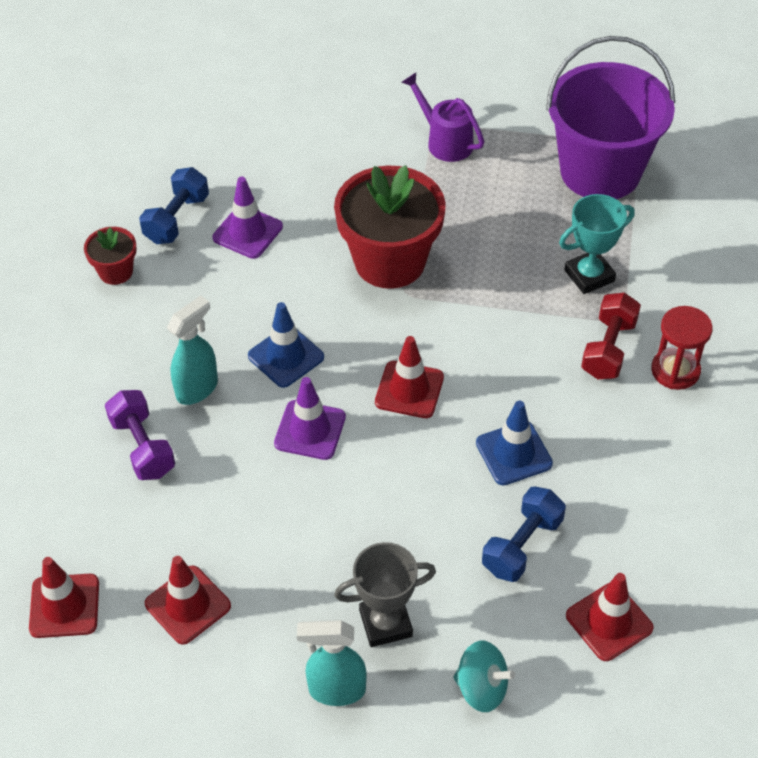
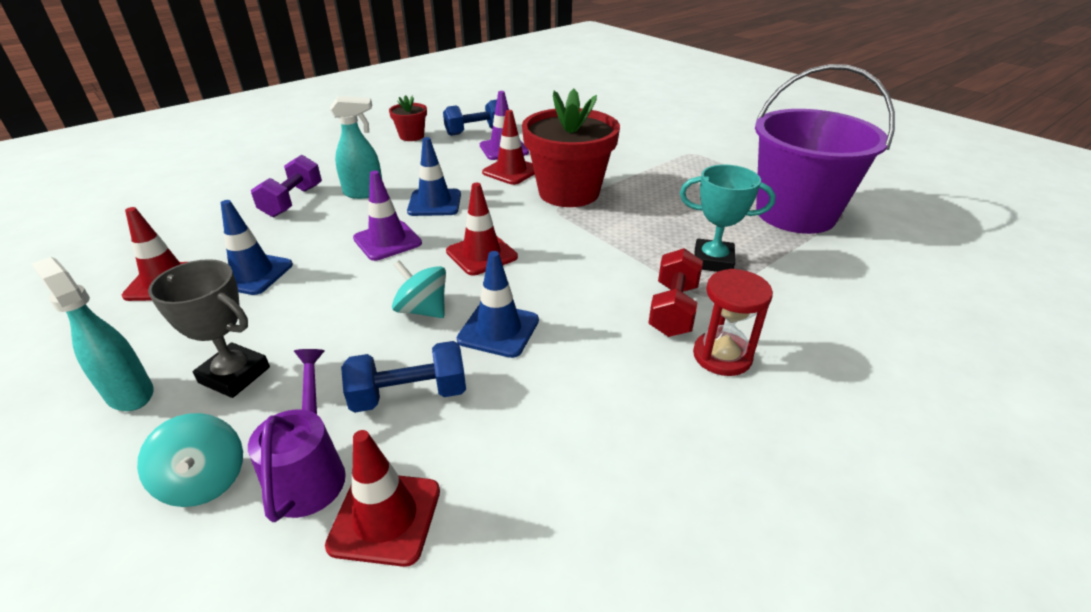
camera: 40 degrees right, 15 degrees down
red traffic cone [29,557,99,638] -> red traffic cone moved to [482,110,535,185]
purple watering can [402,73,484,162] -> purple watering can moved to [248,349,346,522]
red dumbbell [581,292,641,379] -> red dumbbell turned 45 degrees counterclockwise [648,248,703,337]
none -> blue traffic cone [221,200,293,295]
none -> turquoise spinning top [392,260,446,318]

